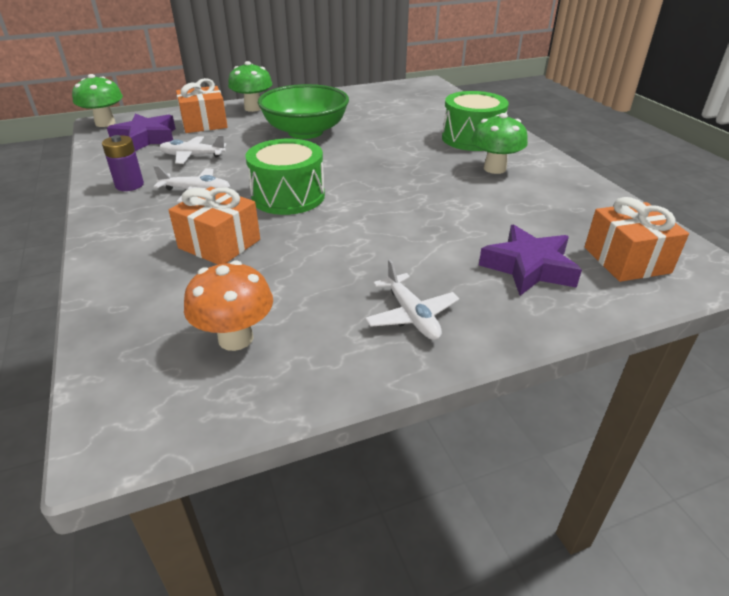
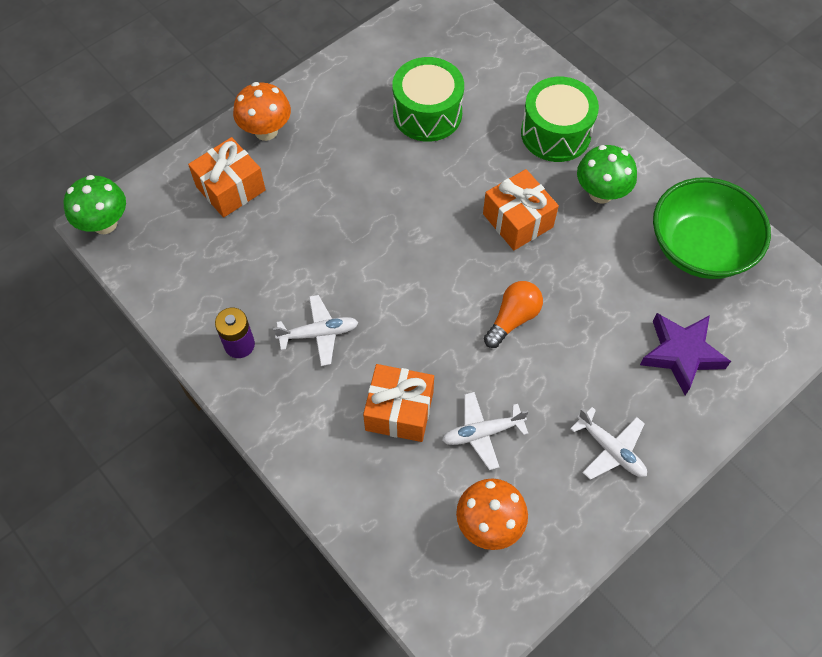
camera: 20 degrees left, 25 degrees up
purple star [107,113,176,151] -> none
white plane [159,135,227,164] -> white plane moved to [442,392,529,470]
green mushroom [228,61,272,112] -> orange mushroom [233,82,291,141]
green drum [245,139,325,215] -> green drum moved to [392,57,464,142]
green bowl [258,84,349,139] -> green bowl moved to [653,177,771,279]
orange gift [585,197,689,282] -> orange gift moved to [483,169,559,250]
none -> orange light bulb [484,281,543,348]

